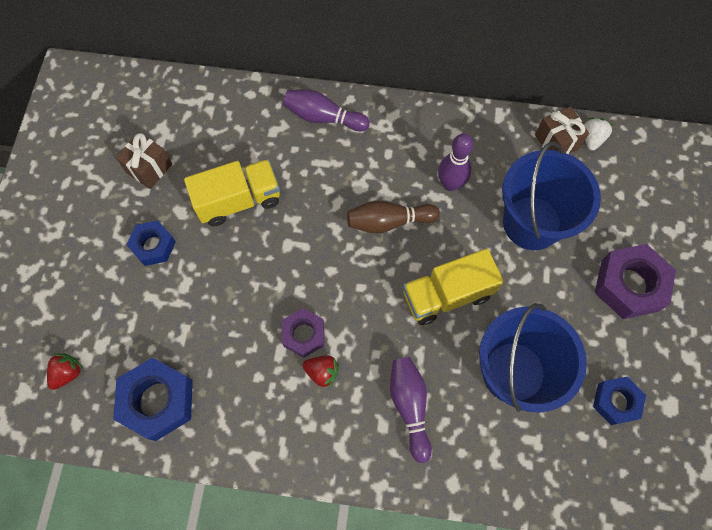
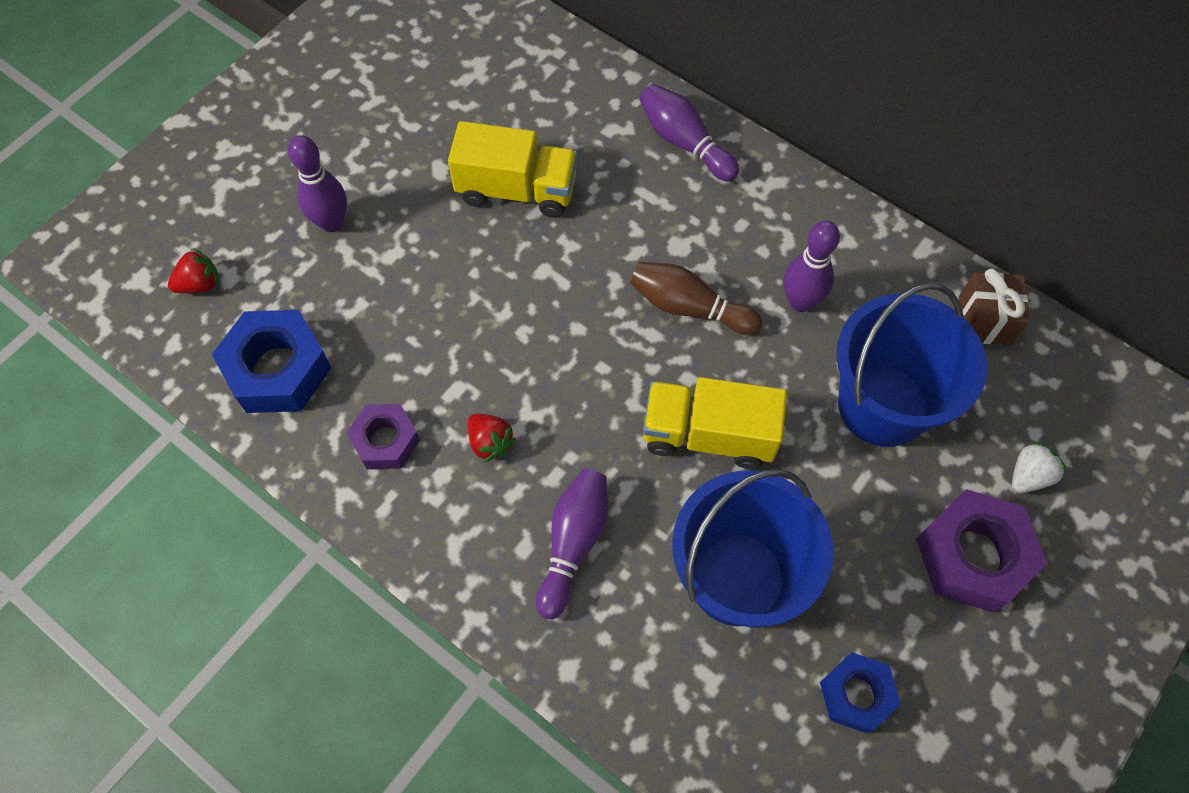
camera: 30 degrees right, 5 degrees down
brown gift [116,132,172,189] -> none
blue nut [126,221,176,266] -> none
purple nut [282,308,324,358] -> purple nut moved to [347,404,420,469]
white strawberry [584,118,613,151] -> white strawberry moved to [1012,441,1067,493]
none -> purple bowling pin [288,135,347,232]

